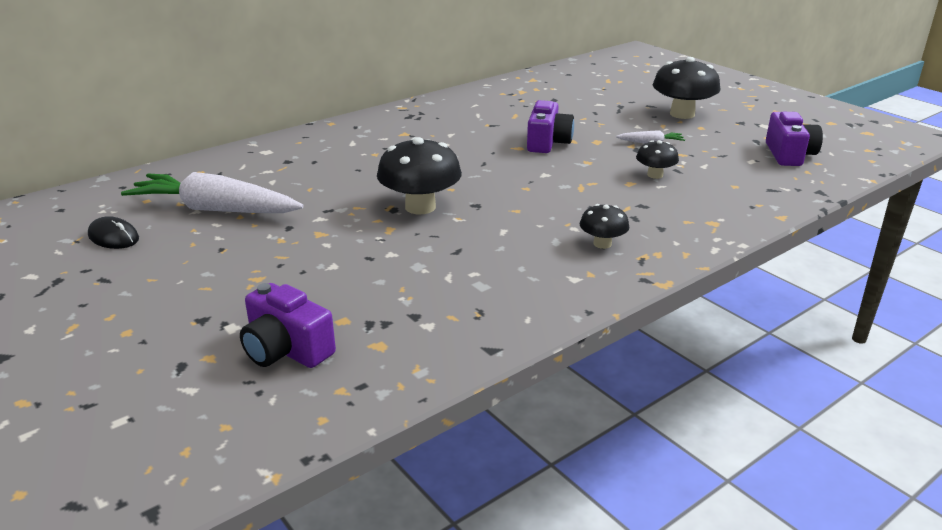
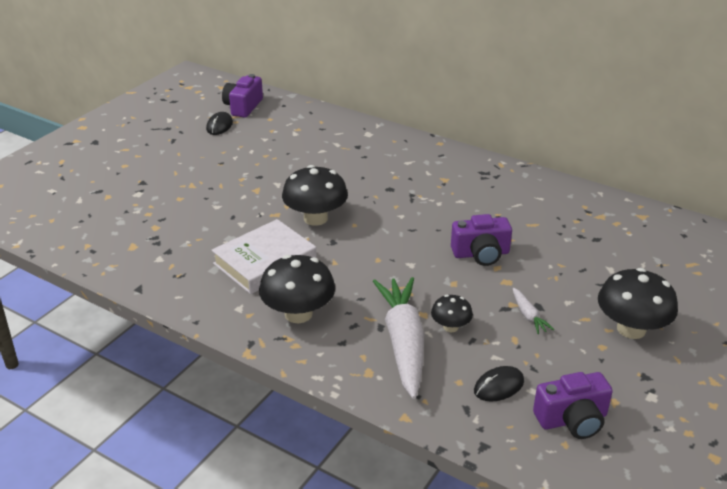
camera: 70 degrees right, 5 degrees up
white carrot [121,172,304,213] -> white carrot moved to [373,277,424,399]
purple camera [240,283,336,368] -> purple camera moved to [222,74,263,118]
black mushroom [580,204,629,249] -> black mushroom [259,255,335,323], size x1.84
none -> white book [211,219,317,294]
none -> black mouse [474,366,524,402]

